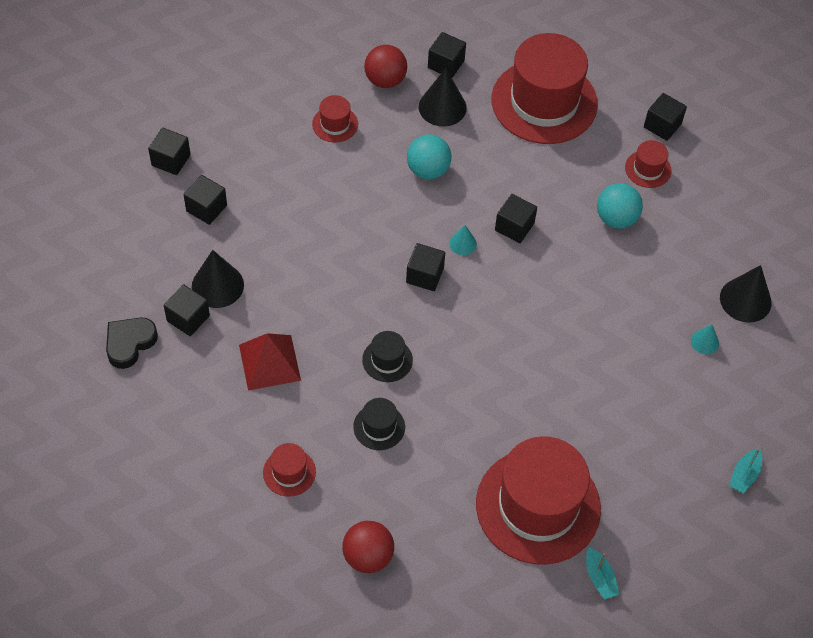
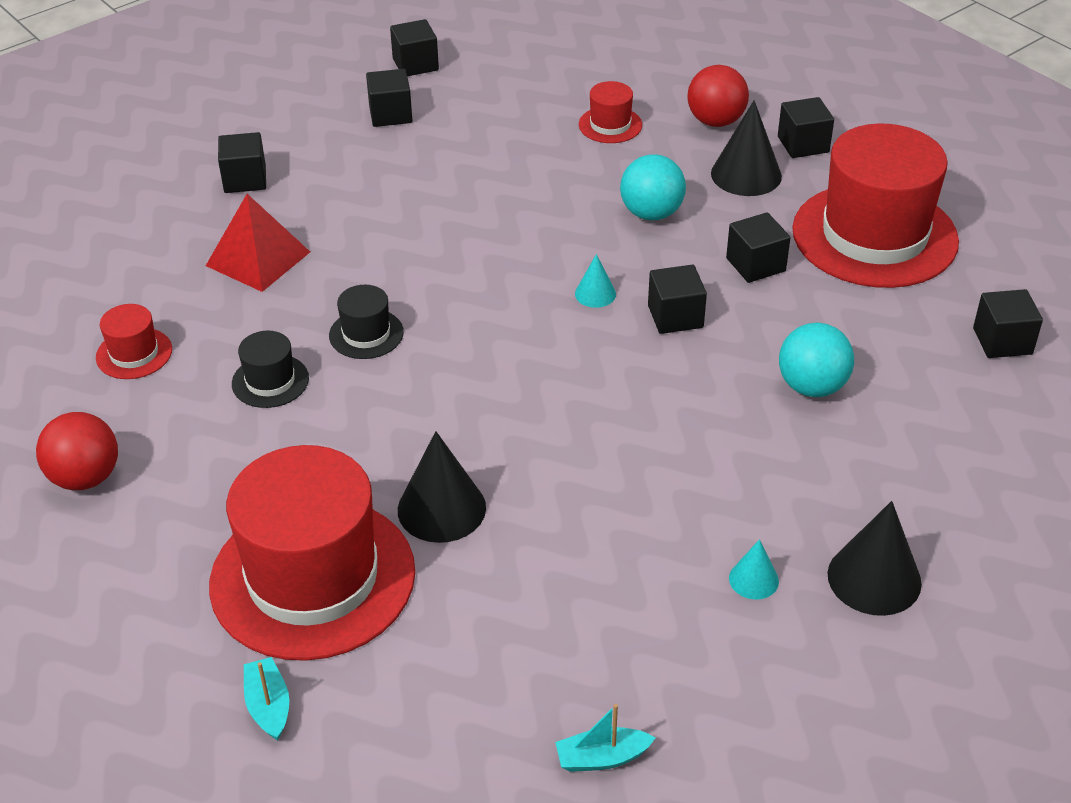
camera: 50 degrees right, 15 degrees down
black heart [106,318,158,369] -> none
black cone [192,250,244,308] -> black cone moved to [398,431,486,543]
black cube [406,243,445,291] -> black cube moved to [726,212,790,283]
turquoise boat [586,547,620,600] -> turquoise boat turned 135 degrees clockwise [244,657,289,741]
red hat [625,140,672,188] -> none

